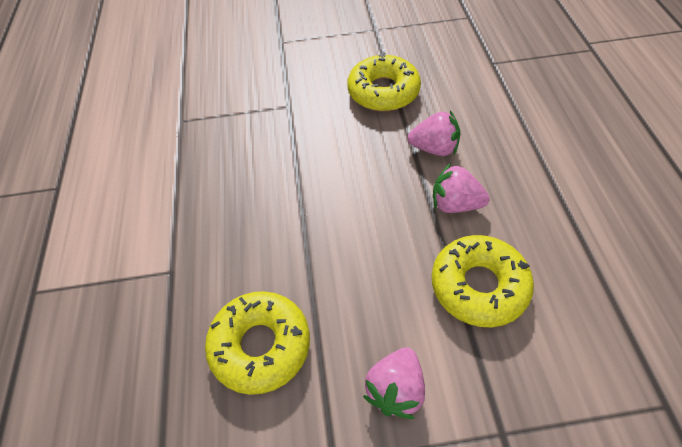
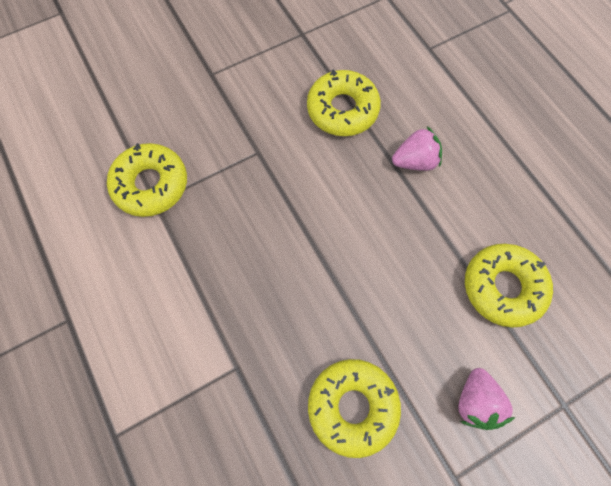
camera: 25 degrees left, 15 degrees up
pink strawberry [433,163,490,213] -> none
none -> yellow donut [107,143,187,217]

